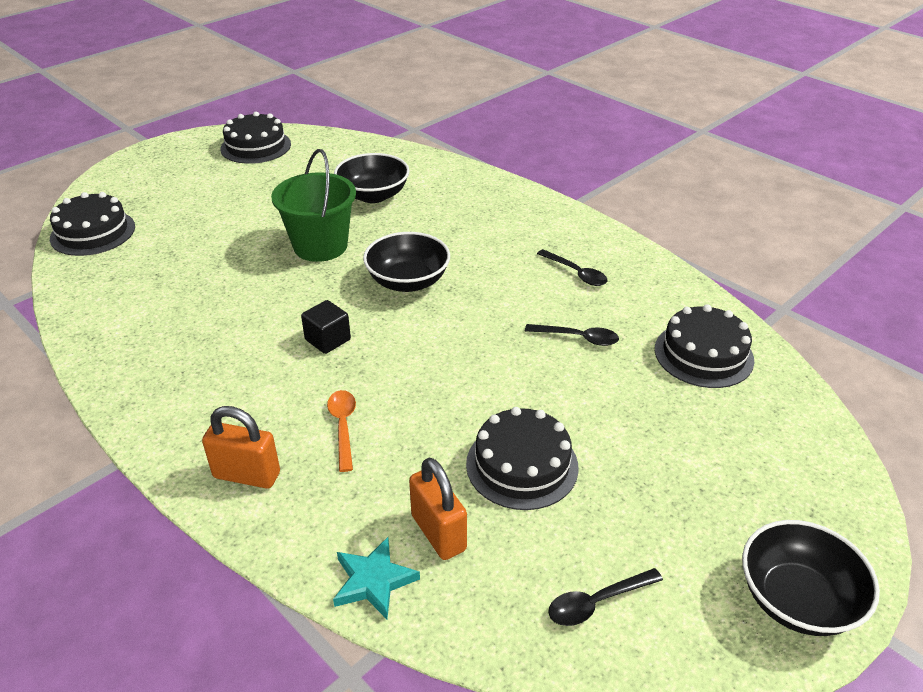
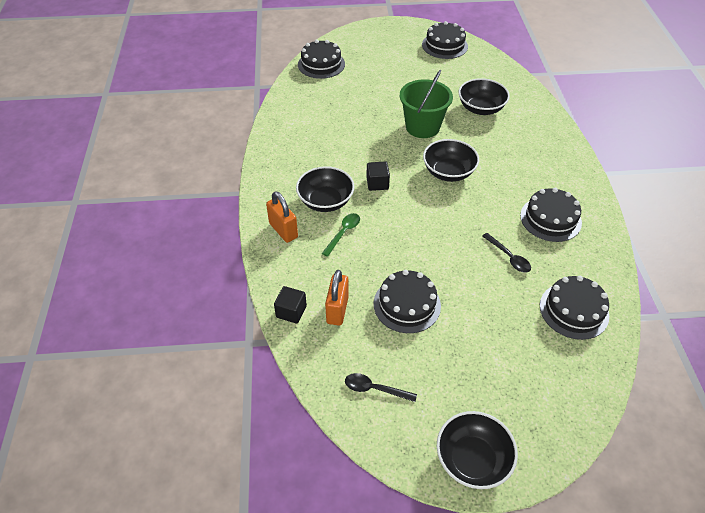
camera: 40 degrees right, 10 degrees up
orange spoon [327,390,356,472] -> green spoon [322,213,360,257]
turquoise star [333,537,420,619] -> black cube [274,286,307,324]
black spoon [537,249,608,286] -> black cake [520,188,582,242]
none -> black bowl [296,166,354,212]

